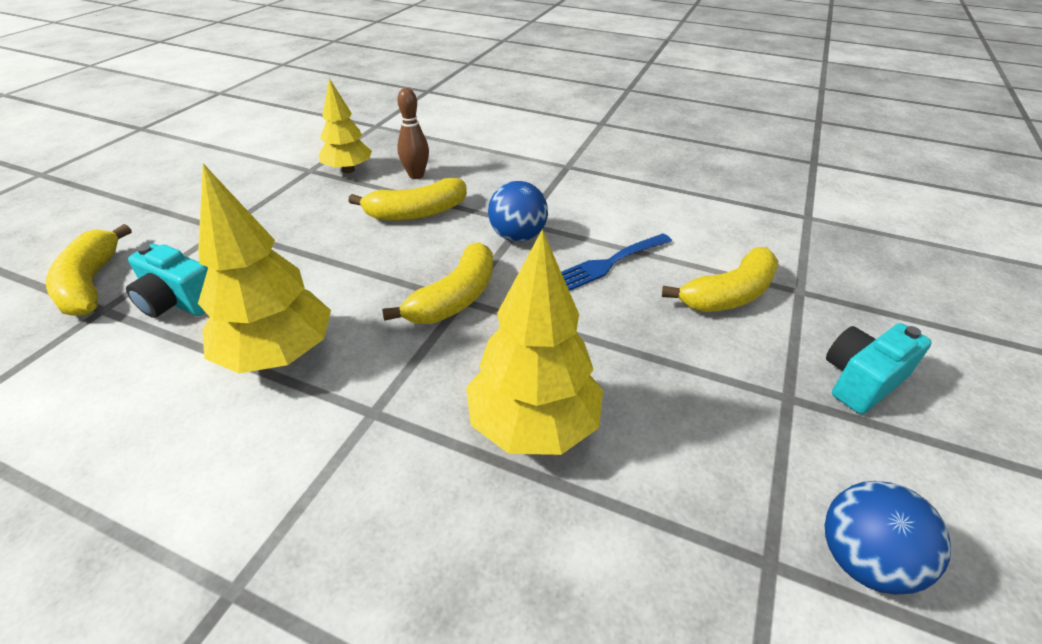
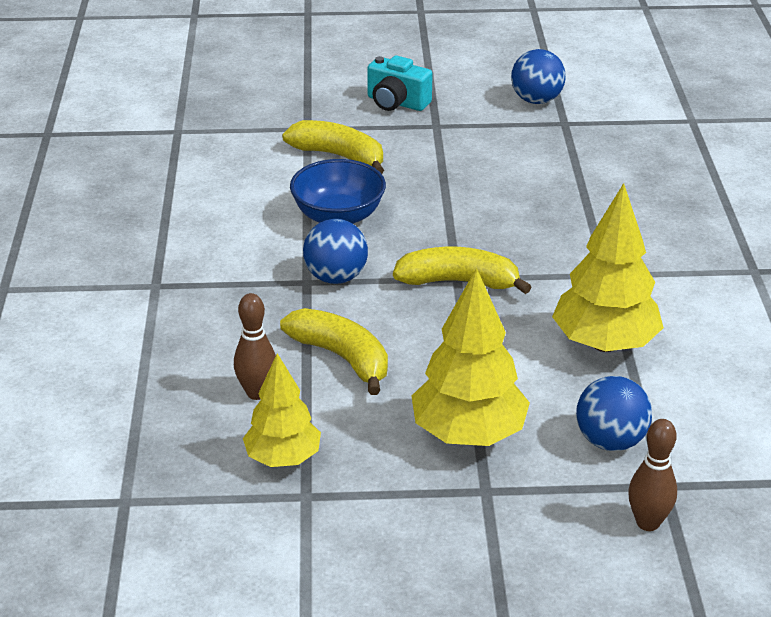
camera: 115 degrees left, 5 degrees down
yellow banana [46,224,132,316] -> brown bowling pin [628,419,677,531]
turquoise camera [126,244,208,318] -> blue ball [576,376,652,451]
yellow tree [466,229,603,455] -> yellow tree moved to [412,268,530,446]
blue fork [561,233,672,291] -> blue bowl [290,159,386,224]

